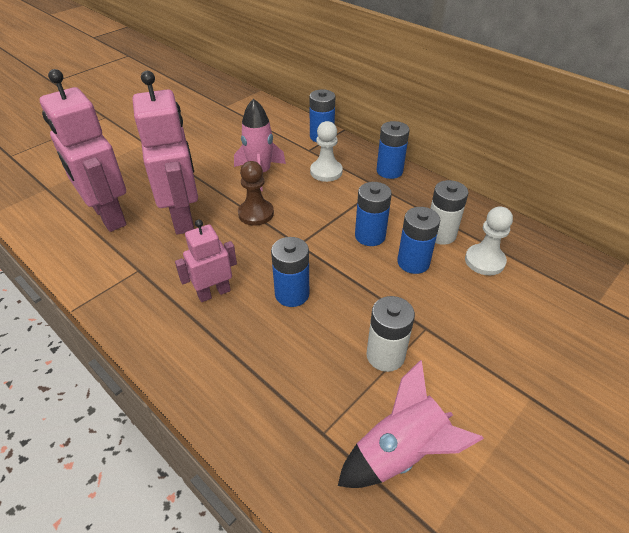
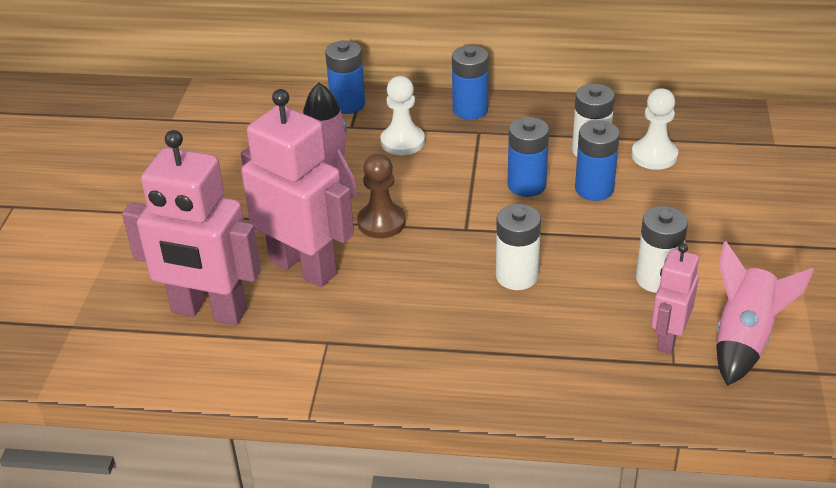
camera: 35 degrees left, 5 degrees down
pink robot [175,220,237,302] -> pink robot moved to [651,243,699,354]
blue battery [271,237,309,307] -> white battery [496,204,541,290]

